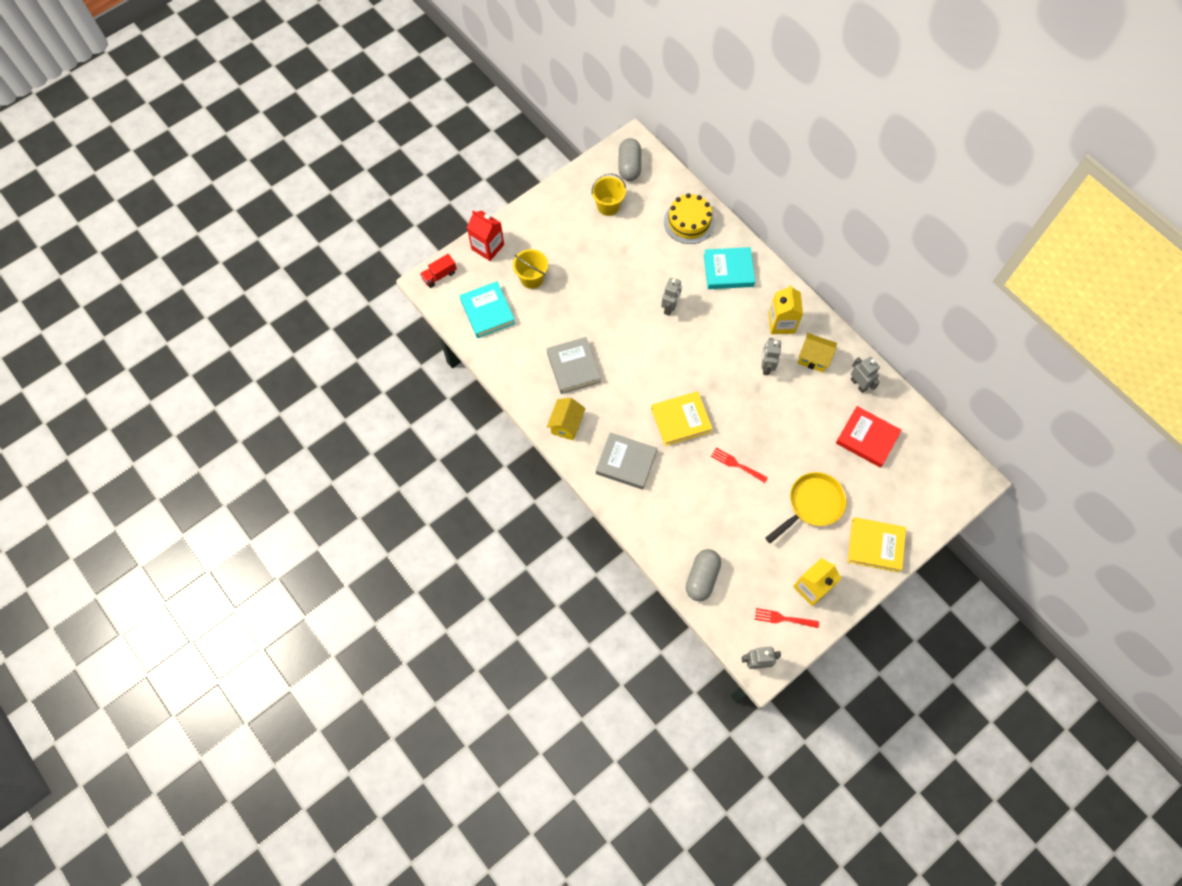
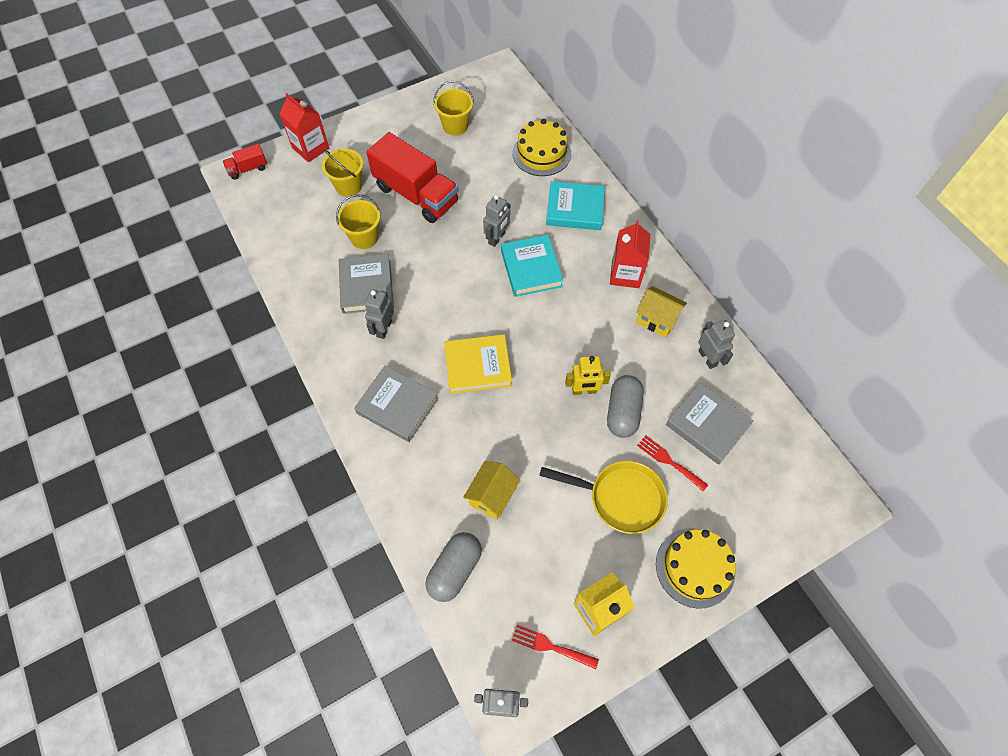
camera: 10 degrees right, 5 degrees down
turquoise book [460,281,515,338] -> turquoise book moved to [501,235,564,297]
yellow house [547,398,586,440] -> yellow house moved to [463,461,520,520]
grey capsule [618,138,641,181] -> grey capsule moved to [607,375,644,438]
red fork [711,448,768,483] -> red fork moved to [637,435,708,491]
grey robot [761,338,781,375] -> grey robot moved to [365,289,394,339]
yellow pan [765,472,847,543] -> yellow pan turned 45 degrees clockwise [539,461,668,534]
yellow carton [769,285,803,334] -> red carton [610,220,650,288]
red book [836,406,902,467] -> grey book [666,383,754,465]
yellow book [847,517,906,572] -> yellow cake [656,528,736,609]
none -> yellow bucket [336,194,380,249]
none -> red truck [366,132,458,223]
none -> yellow robot [565,356,611,395]

